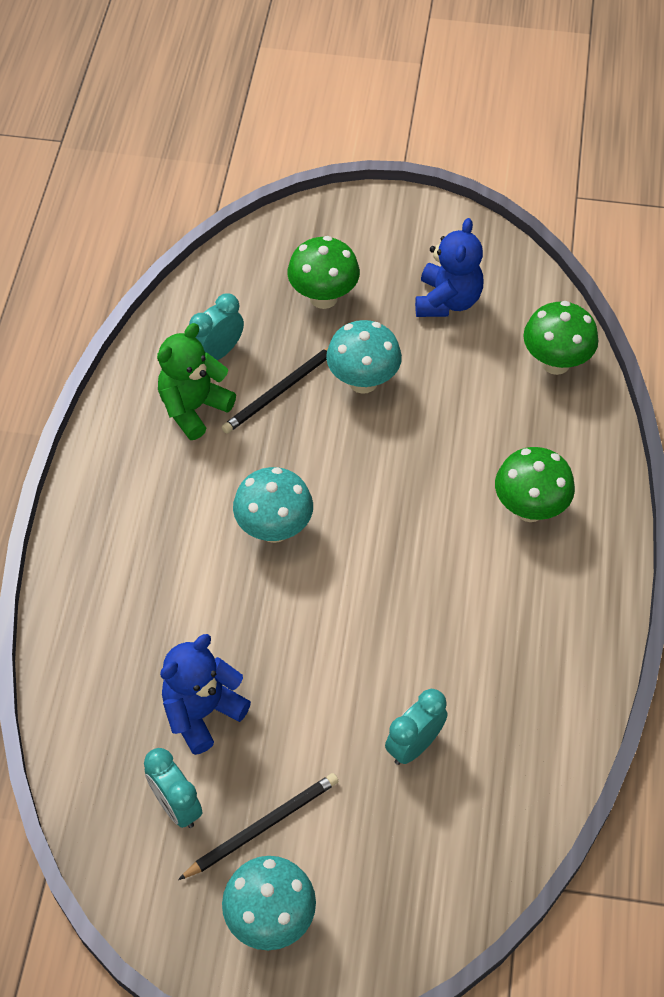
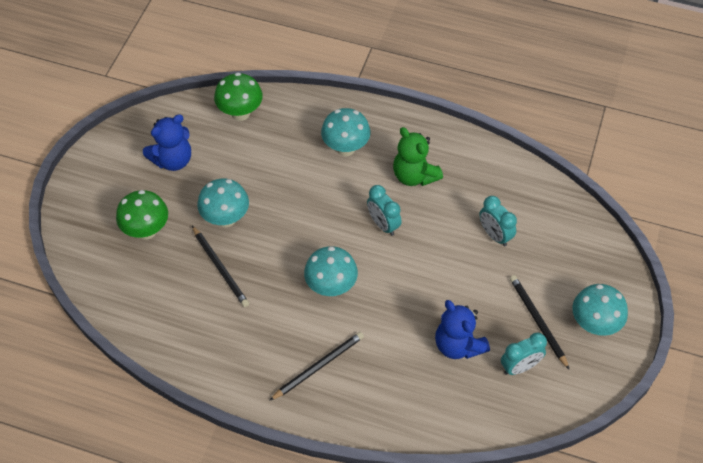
camera: 80 degrees left, 0 degrees up
green teddy bear [157,323,236,440] -> green teddy bear moved to [393,127,443,186]
turquoise clock [189,294,244,360] -> turquoise clock moved to [367,185,402,236]
blue teddy bear [415,218,483,317] -> blue teddy bear turned 120 degrees clockwise [143,114,191,171]
green mushroom [495,447,575,522] -> turquoise mushroom [321,108,370,156]
none -> black pencil [269,332,364,401]

